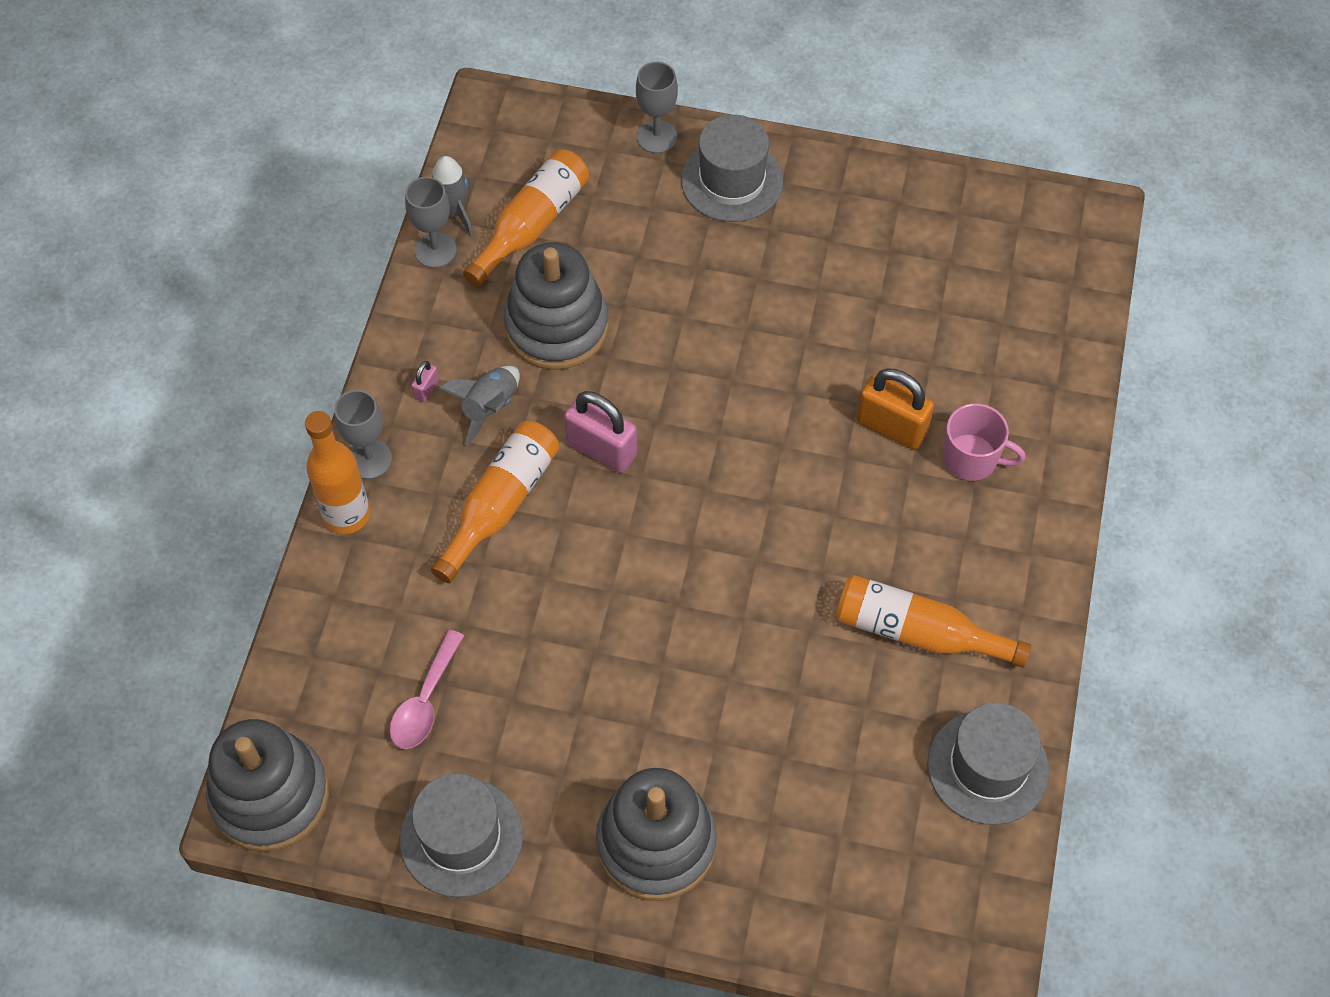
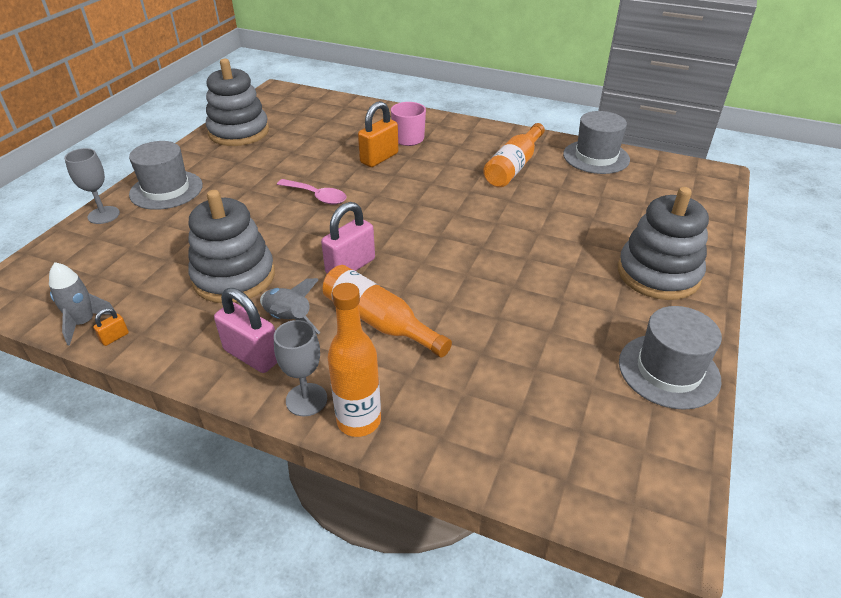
camera: 80 degrees left, 20 degrees down
grey stacking toy [206,719,329,852] -> grey stacking toy moved to [206,59,269,146]
pink spoon [389,630,464,749] -> pink spoon moved to [277,179,346,205]
grey goblet [405,177,457,268] -> orange padlock [93,308,129,346]
pink padlock [411,361,439,402] -> pink padlock [214,288,277,373], size x2.21
orange bottle [463,149,589,287] -> none

